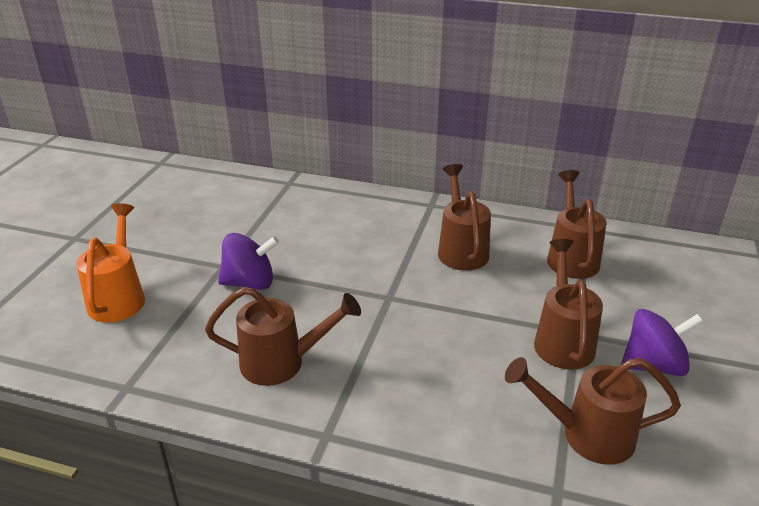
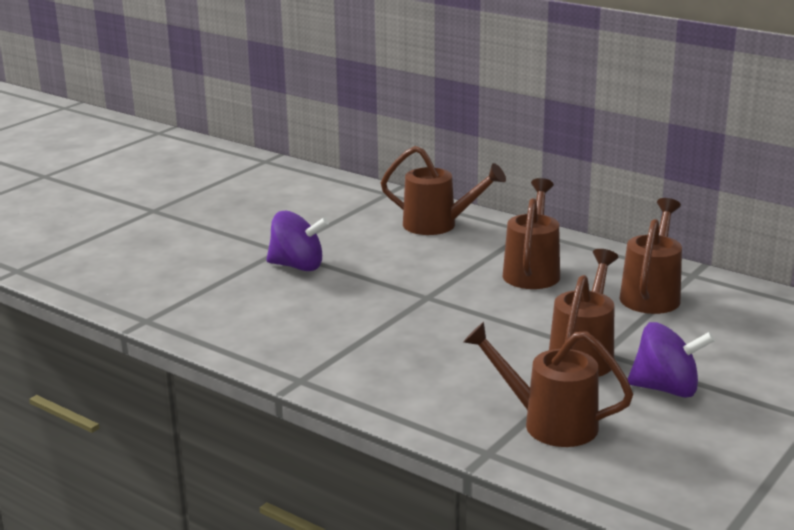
camera: 20 degrees right, 10 degrees down
orange watering can [77,203,145,323] -> none
brown watering can [205,287,361,386] -> brown watering can moved to [381,146,506,235]

